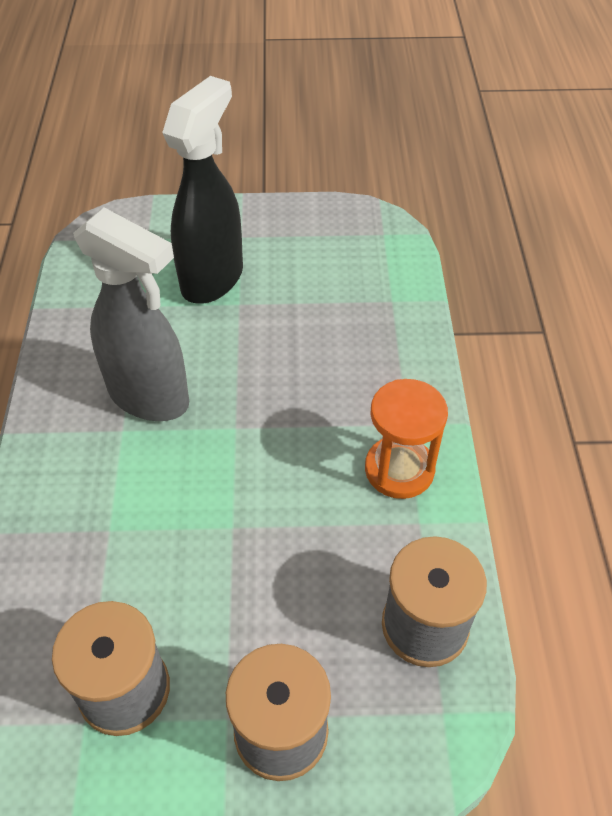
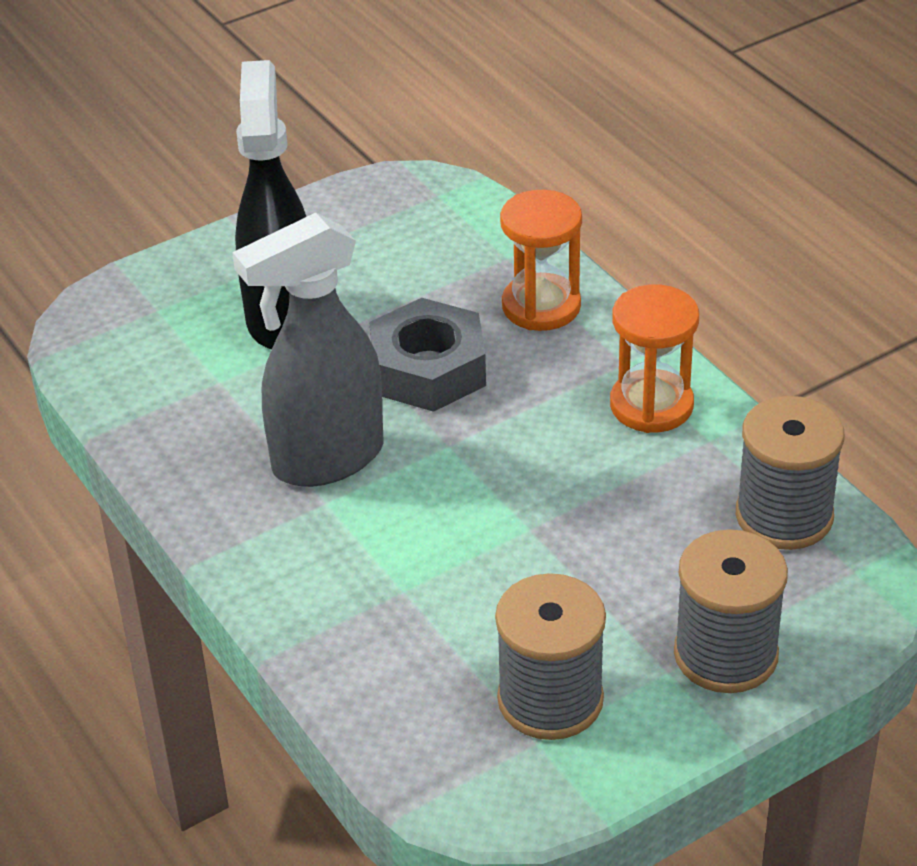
camera: 30 degrees left, 10 degrees down
grey spray bottle [73,208,189,421] -> grey spray bottle turned 150 degrees clockwise [232,213,383,487]
none -> grey nut [369,298,486,412]
none -> orange hourglass [500,190,582,331]

